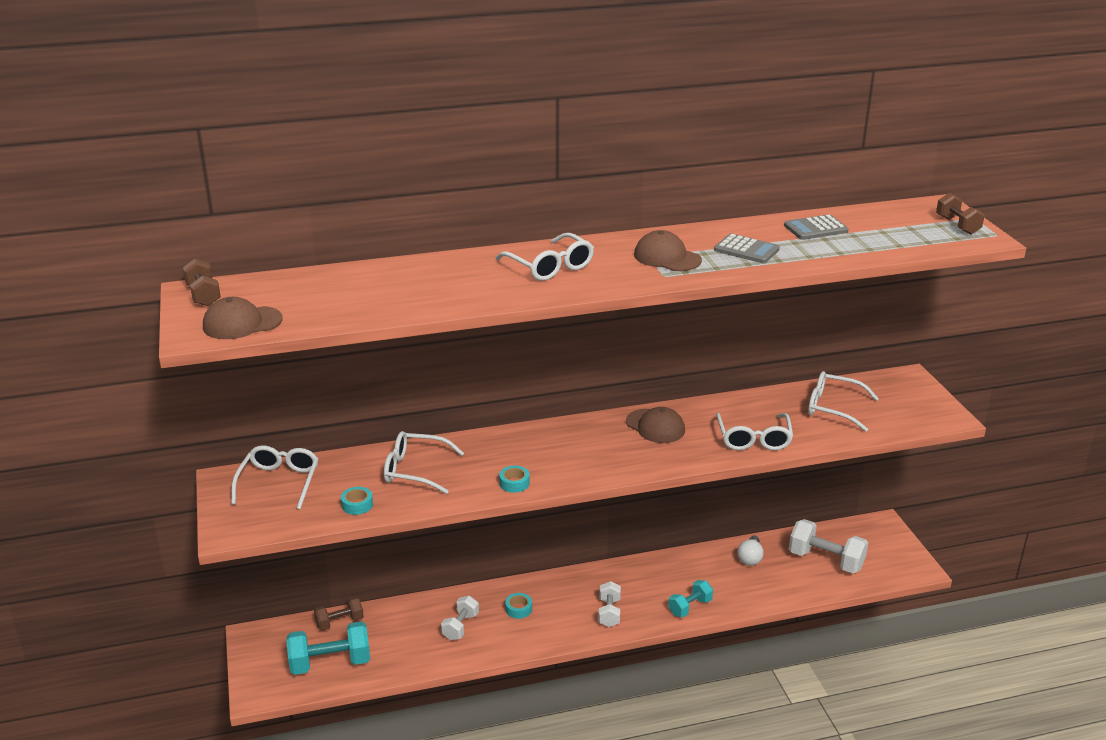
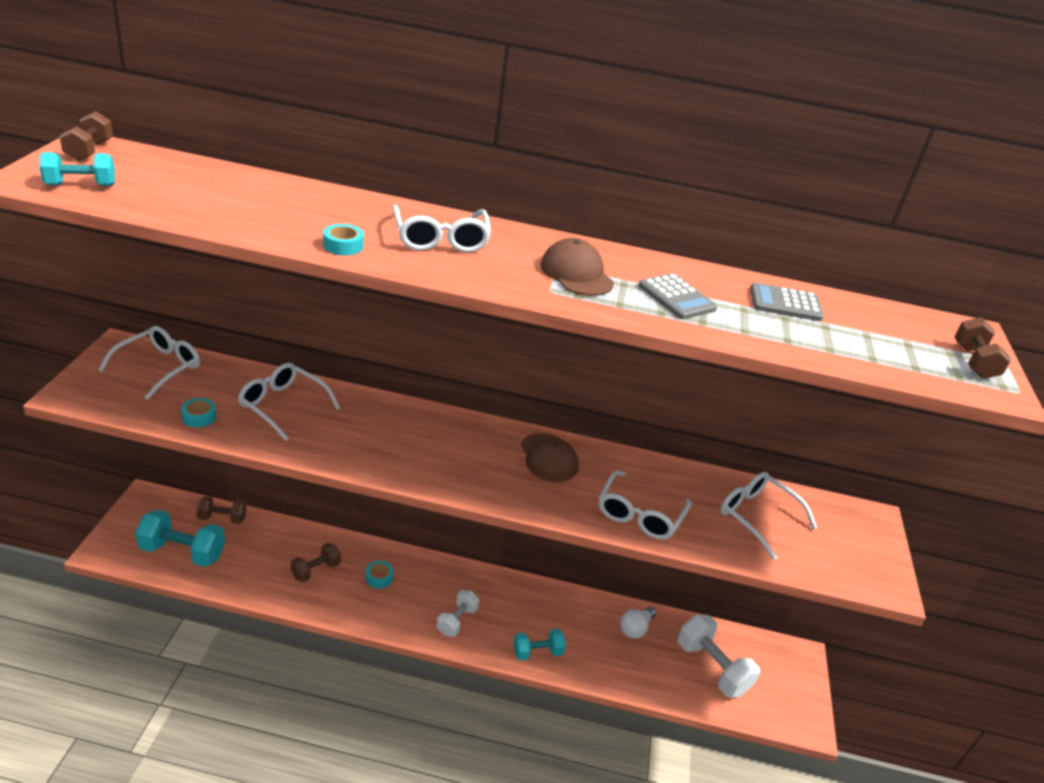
camera: 20 degrees right, 5 degrees up
brown cap [203,297,283,339] -> turquoise dumbbell [40,152,115,186]
white dumbbell [441,596,479,640] -> brown dumbbell [291,543,341,582]
turquoise tape [499,466,530,493] -> turquoise tape moved to [324,224,364,255]

